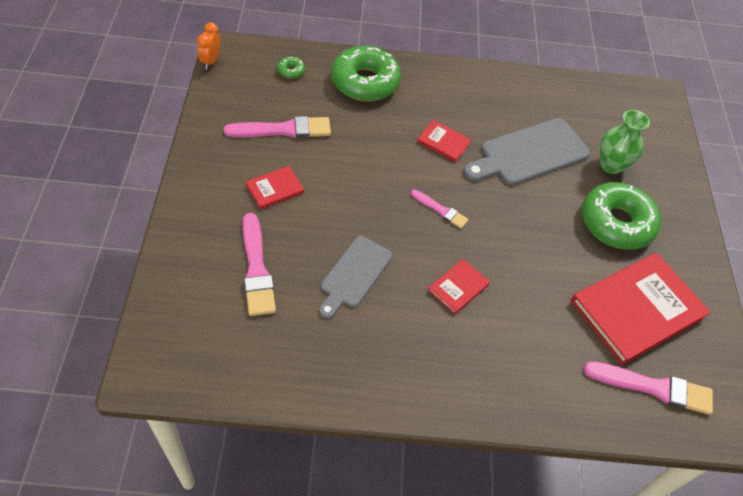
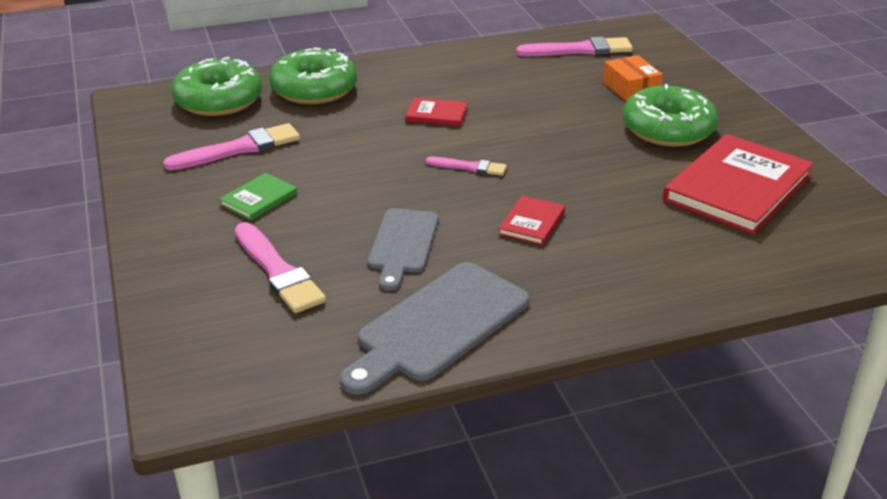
camera: 15 degrees left, 20 degrees down
orange clock [197,22,220,69] -> none
red book [246,166,304,210] -> green book [219,173,297,220]
green donut [277,57,305,79] -> green donut [171,57,262,116], size x2.49
grey cutting board [463,118,590,185] -> grey cutting board moved to [340,262,529,395]
pink brush [583,361,713,415] -> pink brush moved to [516,37,633,56]
green vase [600,110,650,174] -> orange box [603,55,663,102]

